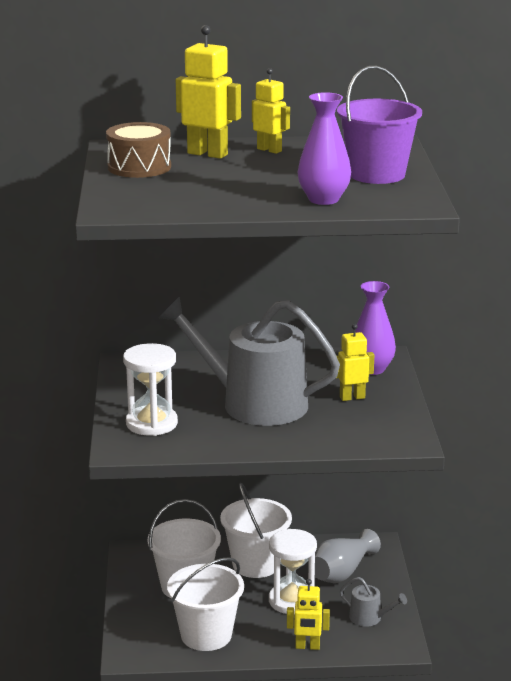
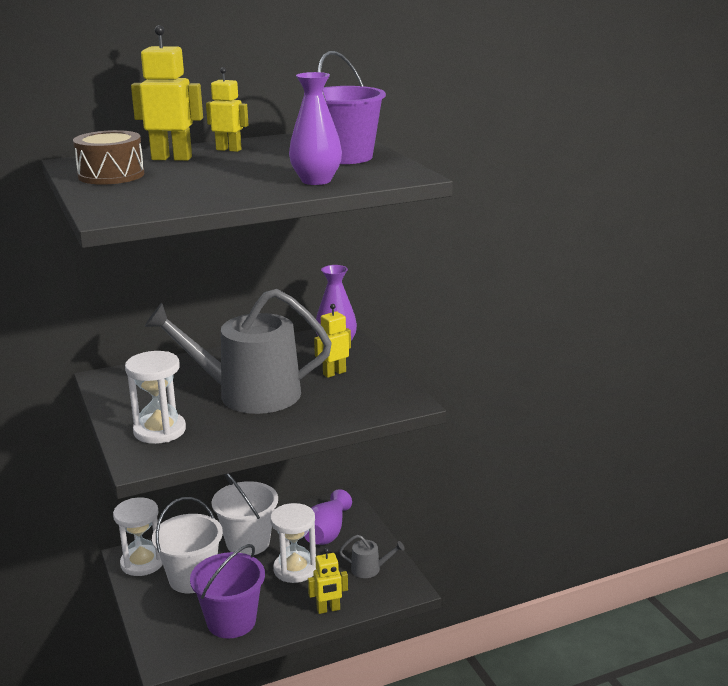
camera: 20 degrees left, 0 degrees up
white bucket [167,557,244,651] -> purple bucket [190,544,265,639]
grey vase [315,529,381,583] -> purple vase [304,489,352,545]
none -> white hourglass [113,498,163,576]

